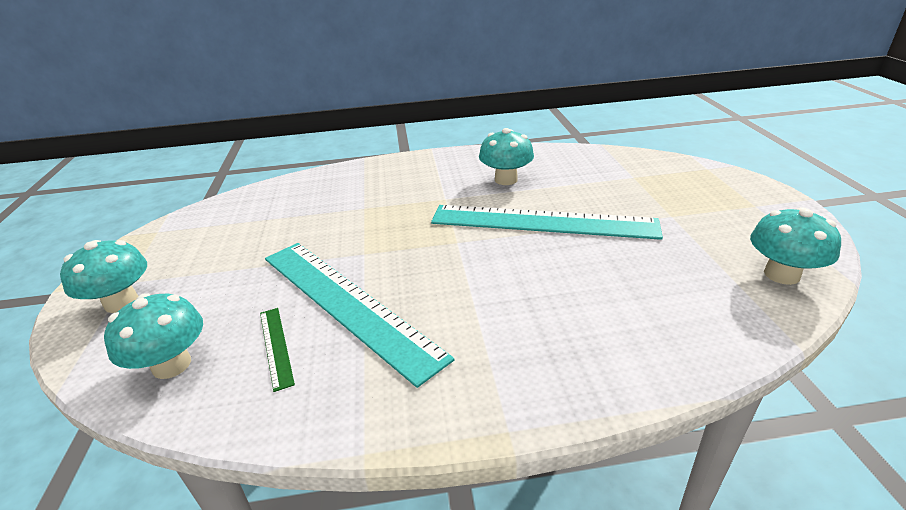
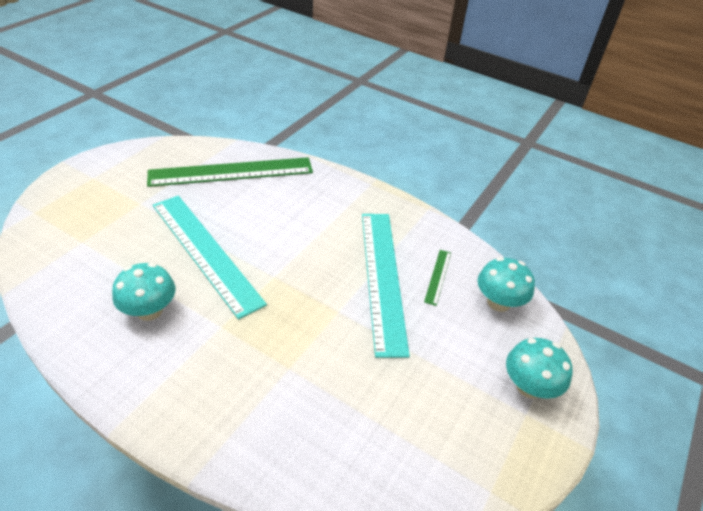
camera: 145 degrees left, 10 degrees up
turquoise mushroom [750,207,841,285] -> none
none -> green ruler [147,157,313,187]

